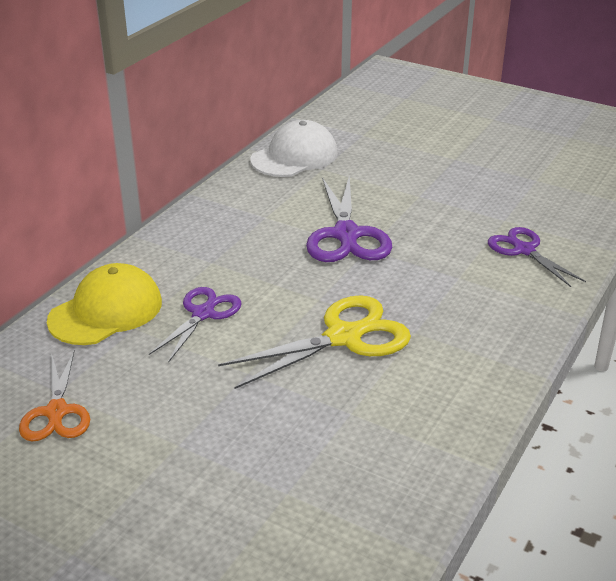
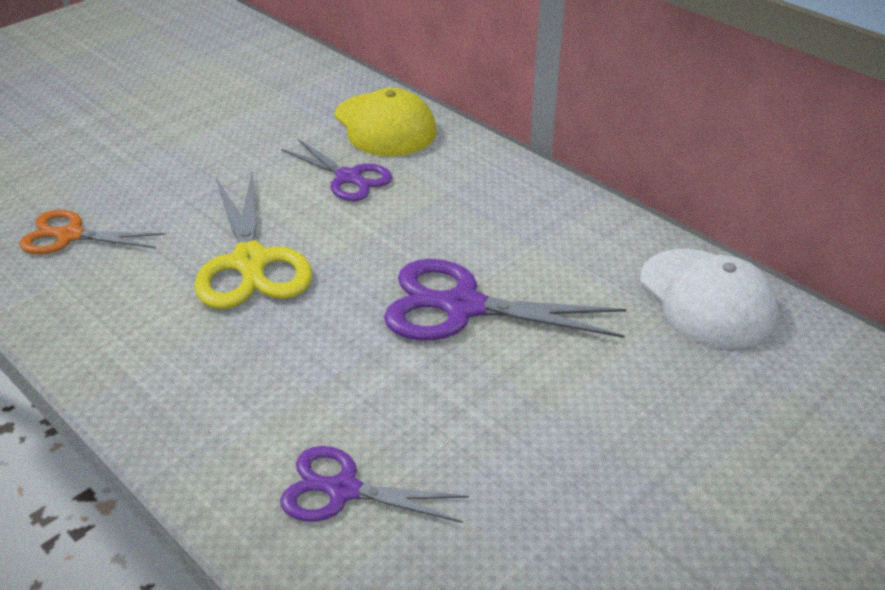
camera: 105 degrees right, 5 degrees up
orange scissors [19,351,90,441] -> orange scissors moved to [19,210,165,254]
purple scissors [488,227,586,287] -> purple scissors turned 150 degrees counterclockwise [280,446,469,523]

